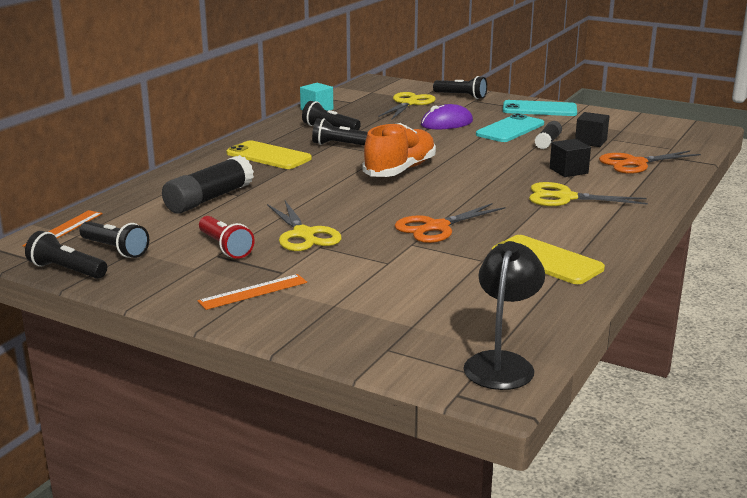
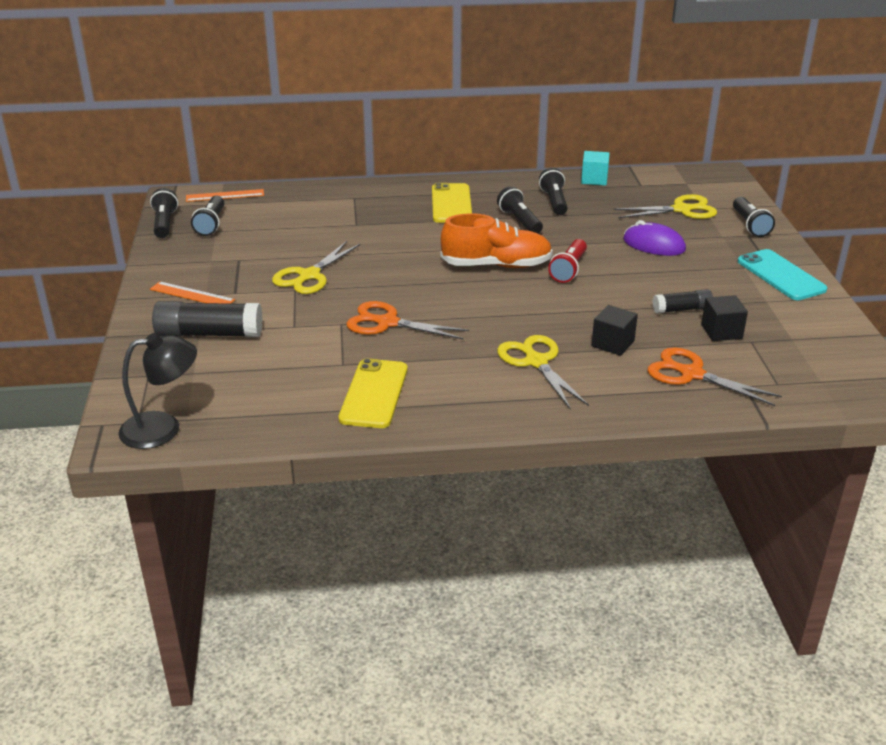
camera: 55 degrees right, 10 degrees up
black glue stick [162,155,254,214] -> black glue stick moved to [152,301,263,337]
red flashlight [199,216,255,259] -> red flashlight moved to [548,239,587,283]
turquoise phone [476,114,544,142] -> none

